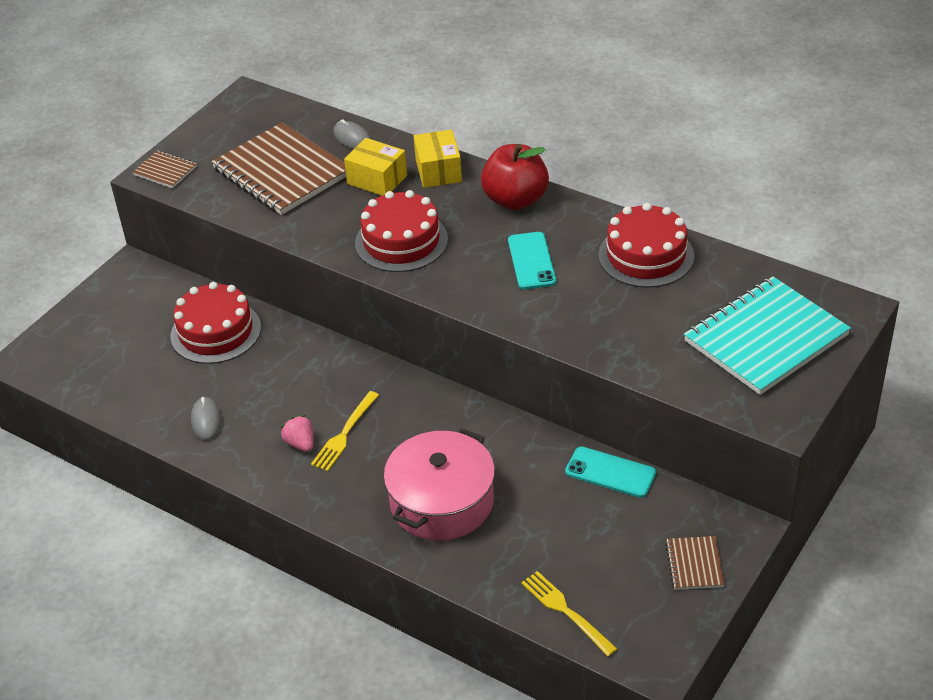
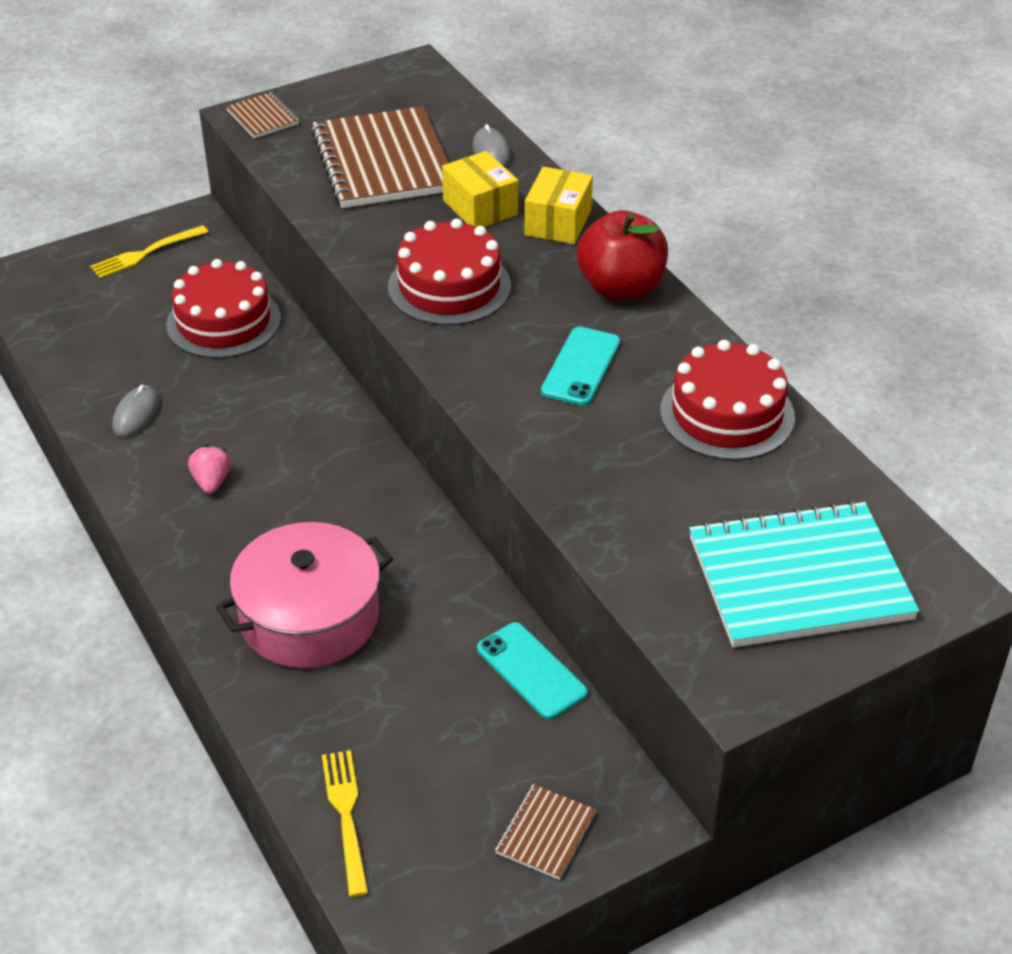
camera: 25 degrees right, 0 degrees up
yellow fork [311,391,379,471] -> yellow fork moved to [90,225,208,278]

